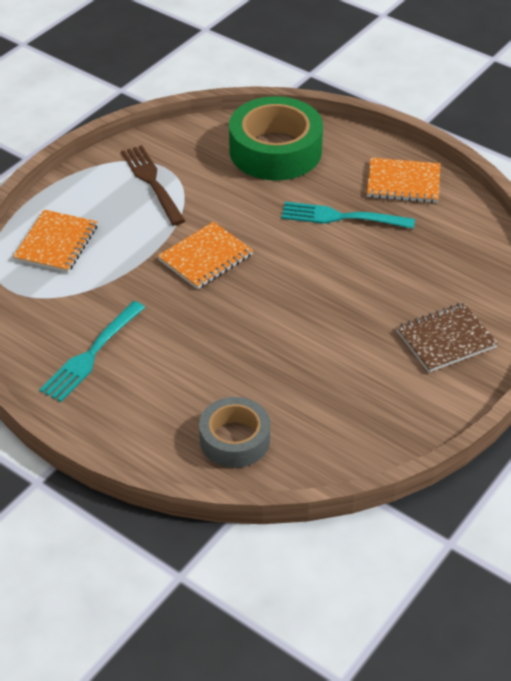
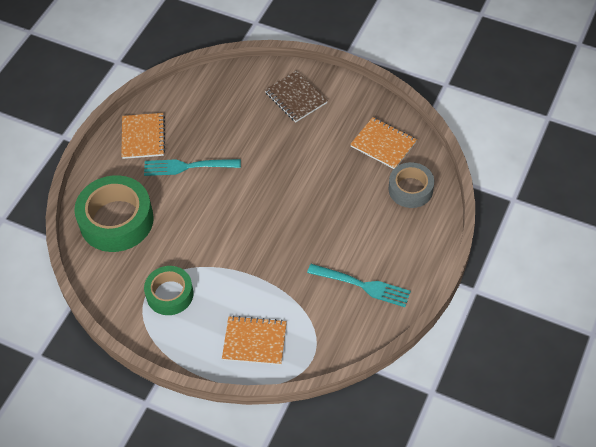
camera: 100 degrees left, 10 degrees up
brown fork [121,145,185,226] -> green tape [144,266,194,315]
orange notebook [158,222,253,289] -> orange notebook moved to [350,117,417,169]
turquoise fork [281,202,415,229] -> turquoise fork turned 90 degrees clockwise [144,159,241,176]

